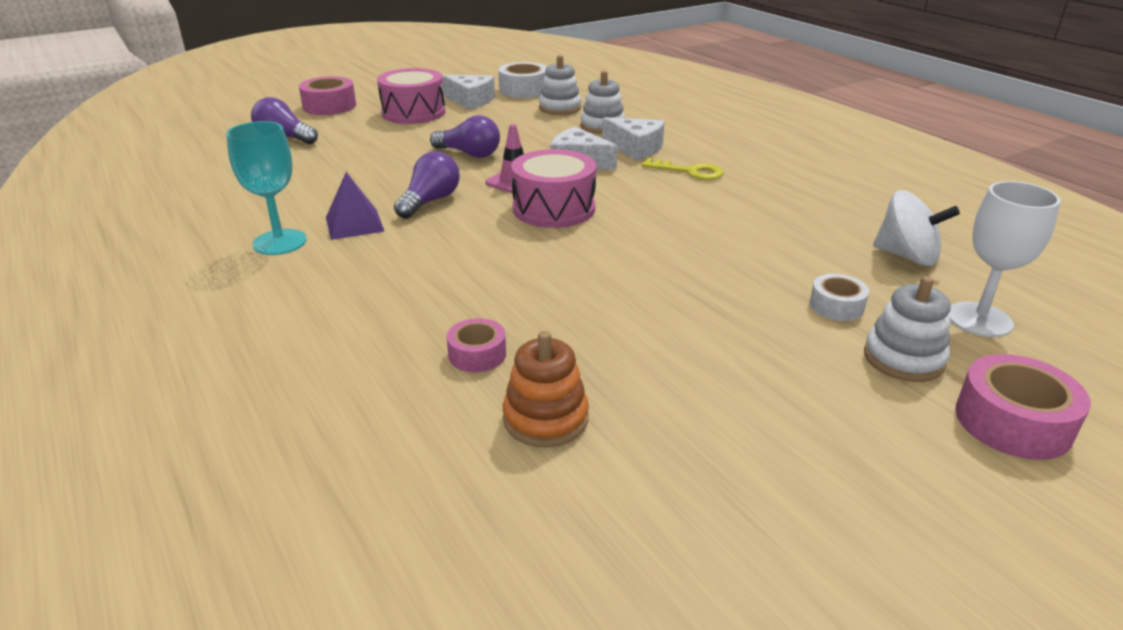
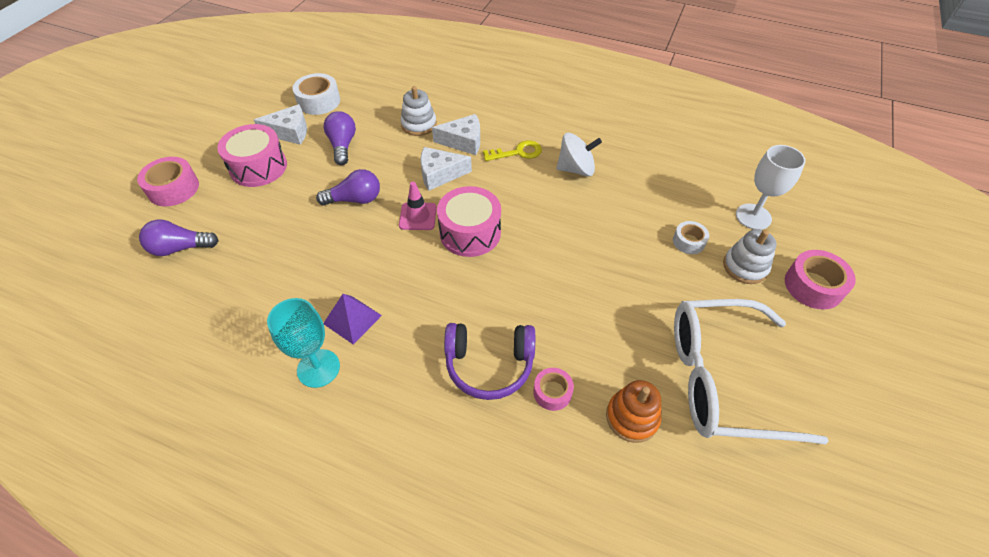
camera: 35 degrees left, 20 degrees up
purple light bulb [394,152,460,219] -> purple light bulb moved to [324,111,356,165]
white stacking toy [539,55,581,115] -> none
white spinning top [873,190,960,266] -> white spinning top moved to [556,133,602,177]
none -> purple headphones [444,323,535,400]
none -> white glasses [674,299,829,444]

